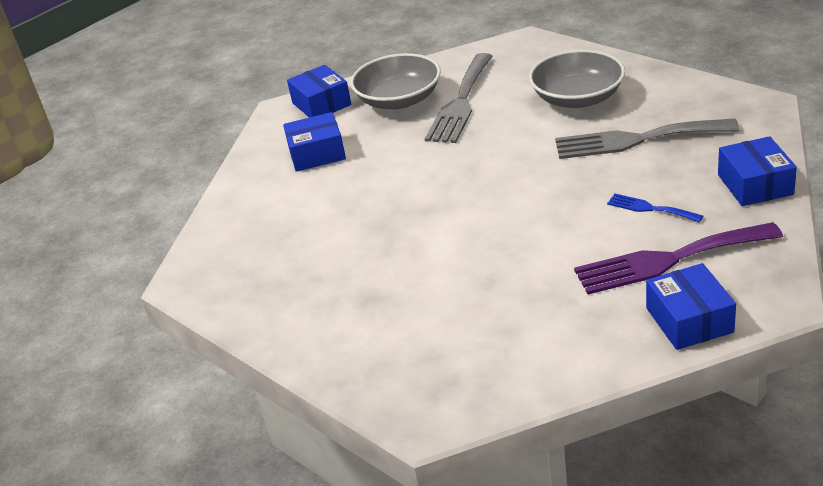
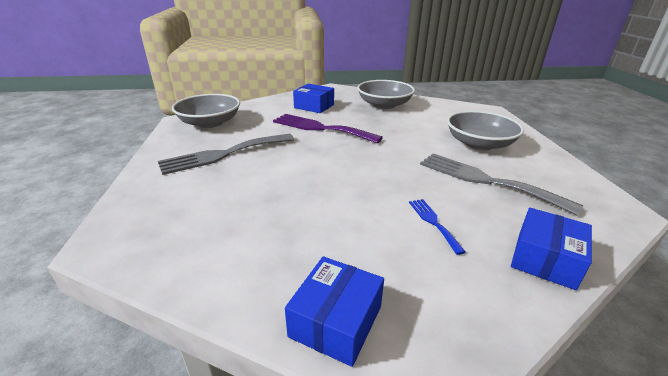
camera: 35 degrees right, 5 degrees down
blue box [287,65,351,118] -> none
grey fork [425,53,493,143] -> grey fork moved to [158,134,294,175]
purple fork [574,222,783,294] -> purple fork moved to [273,114,383,143]
none -> grey bowl [172,94,240,128]

